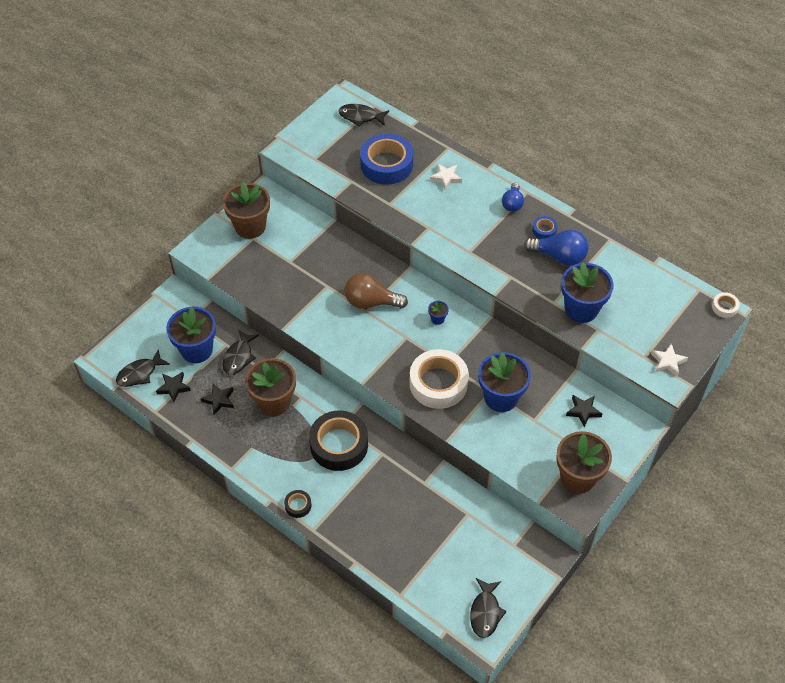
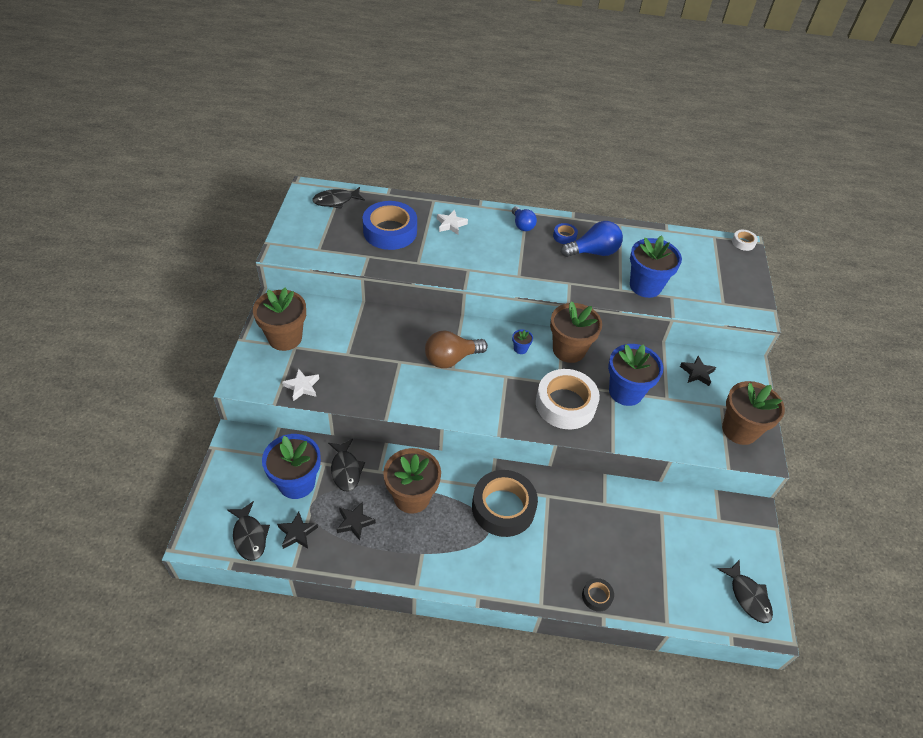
camera: 35 degrees left, 5 degrees down
black fish [116,349,170,387] -> black fish turned 45 degrees counterclockwise [227,501,270,561]
black tape [284,490,311,518] -> black tape moved to [582,578,614,612]
white star [651,343,688,377] -> white star moved to [282,368,319,401]
none -> brown flower pot [550,301,602,363]

